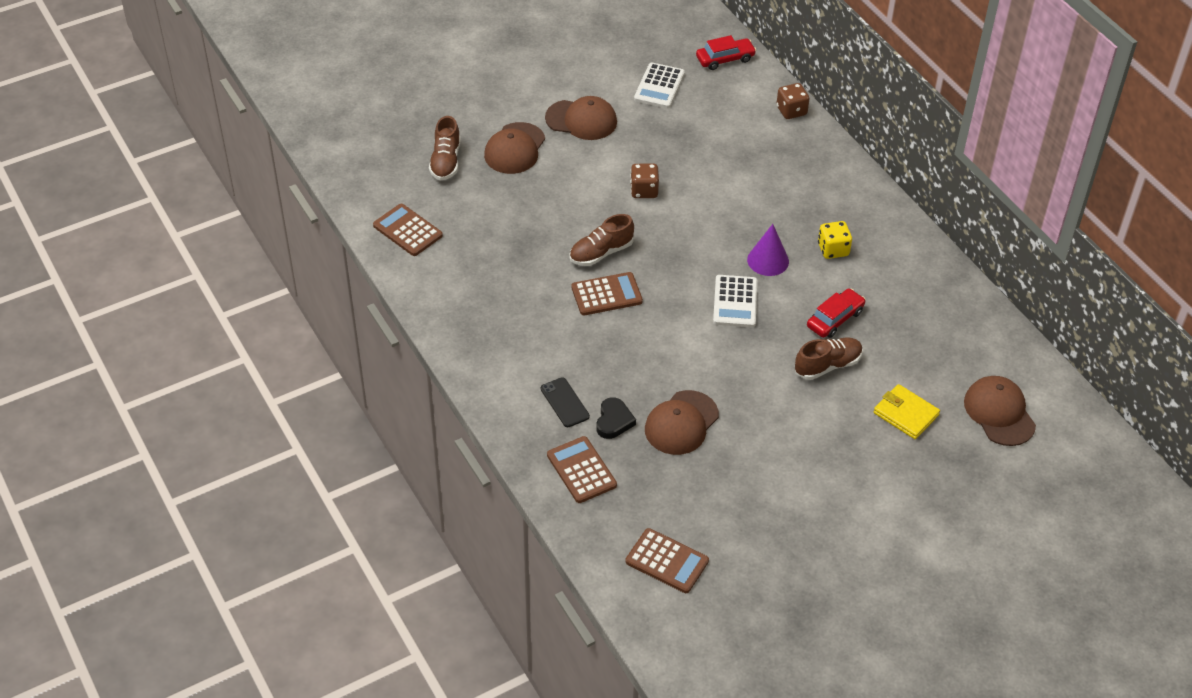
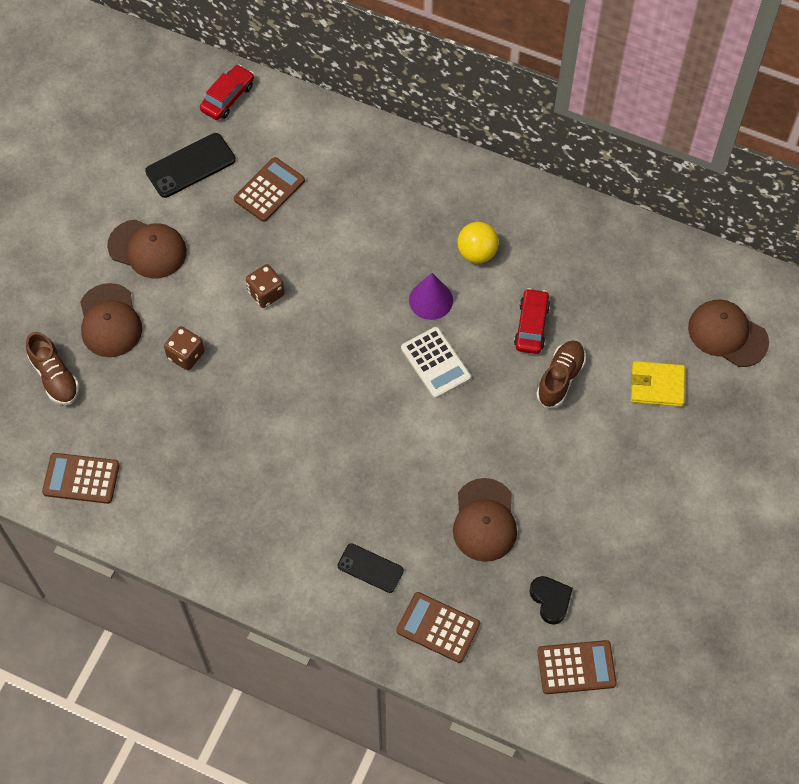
camera: 35 degrees left, 15 degrees up
brown cap [545,96,617,140] -> brown cap turned 45 degrees clockwise [107,219,187,278]
brown shoe [569,214,634,266] -> none
brown calculator [571,272,643,315] -> brown calculator moved to [234,157,305,222]
black heart [596,397,636,439] -> black heart moved to [529,576,573,625]
white calculator [634,63,685,108] -> black phone [145,133,236,198]
brown dice [776,83,809,119] -> brown dice moved to [164,326,205,370]
yellow dice [818,221,852,259] -> yellow ball [457,222,499,263]

